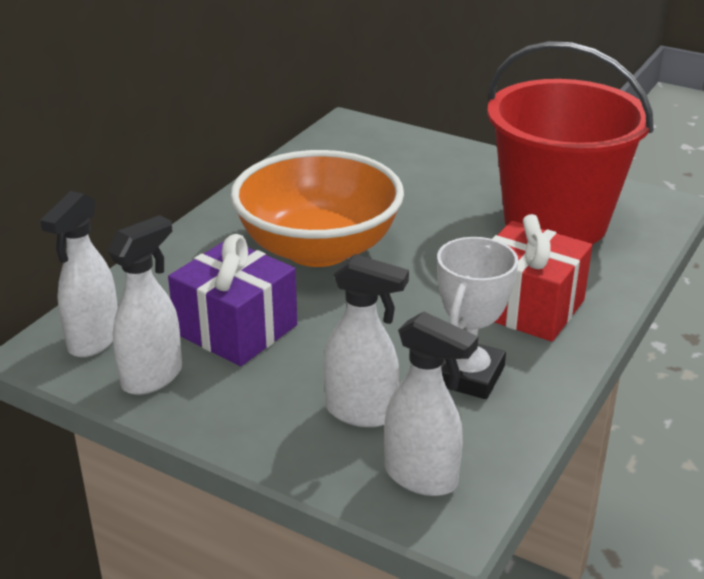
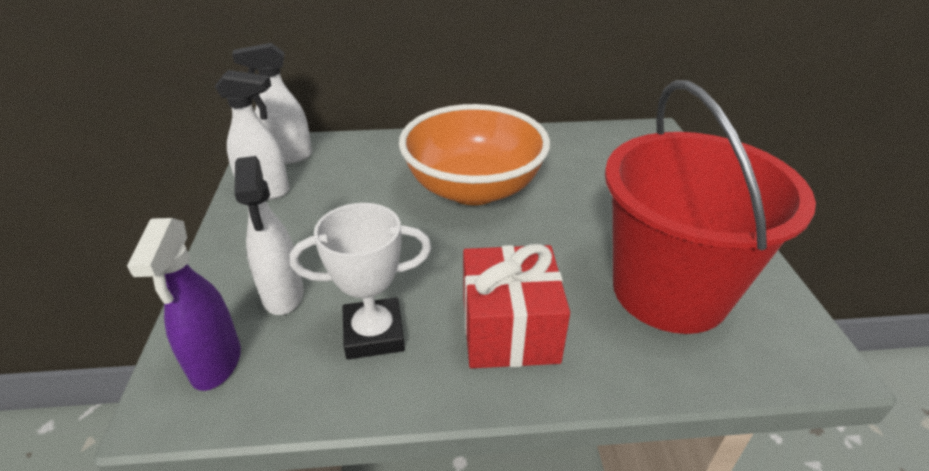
camera: 55 degrees right, 5 degrees up
purple gift [168,234,297,366] -> none
white spray bottle [384,312,478,496] -> purple spray bottle [127,218,241,391]

